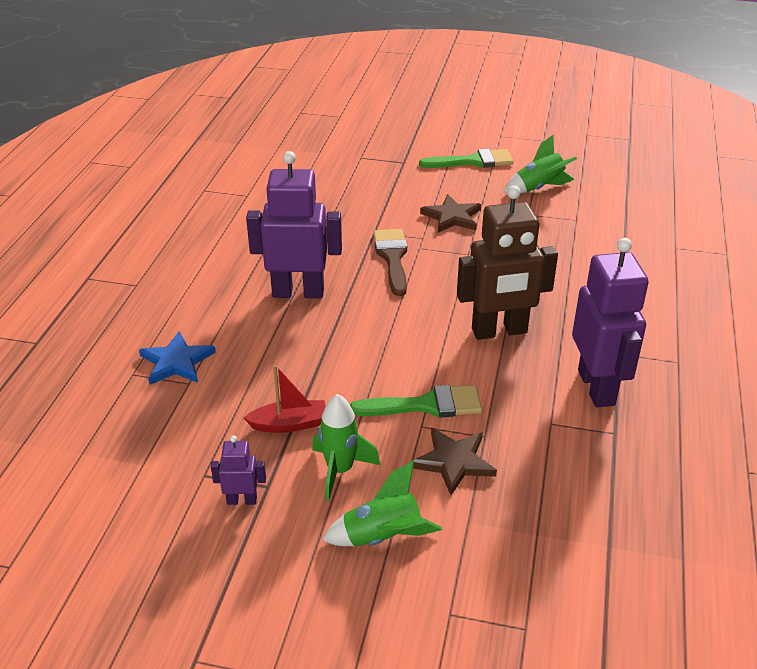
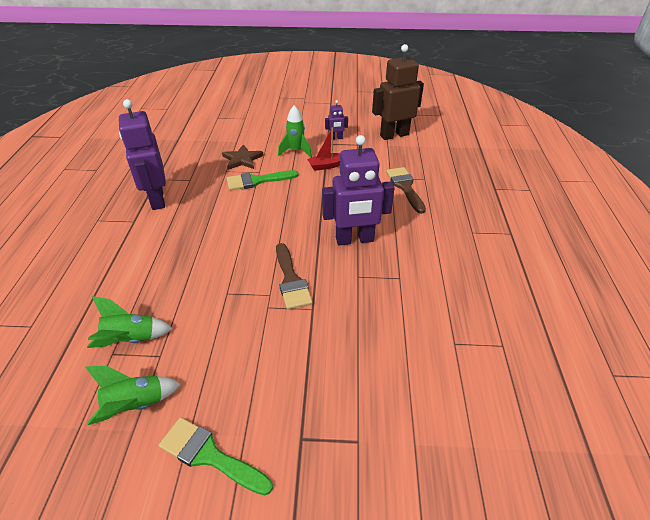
camera: 170 degrees right, 5 degrees up
blue star [139,331,216,385] -> brown brush [386,167,426,214]
green rocket [322,461,442,546] -> green rocket moved to [87,296,173,348]
green brush [419,149,513,168] -> green brush turned 45 degrees clockwise [159,417,273,495]
brown star [420,194,481,233] -> none
brown robot [457,186,558,340] -> brown robot moved to [372,44,424,140]

